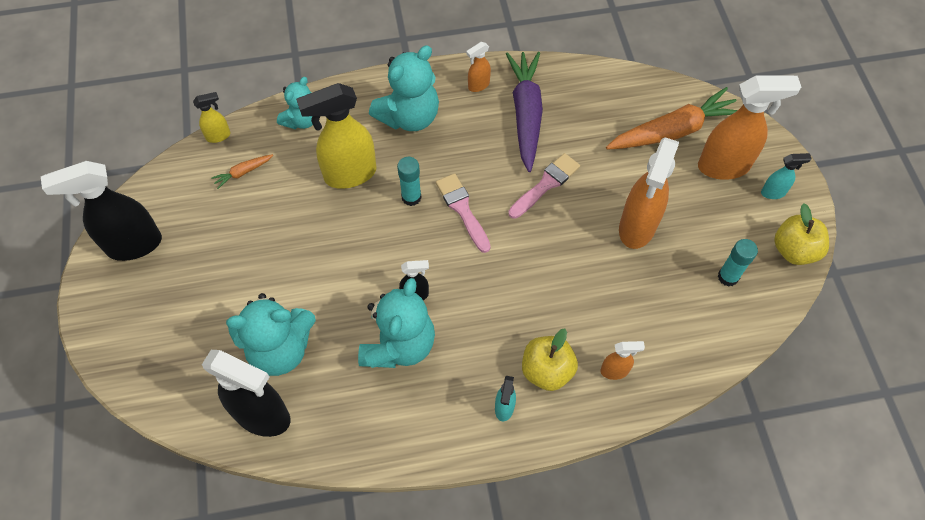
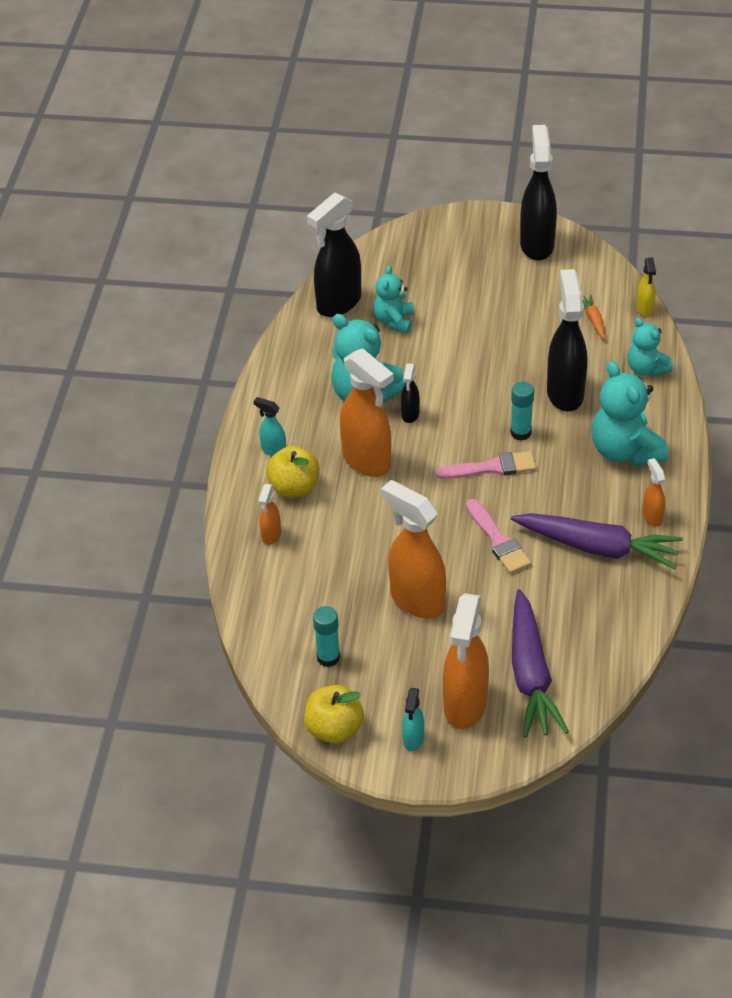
camera: 110 degrees right, 15 degrees down
turquoise teddy bear [226,293,316,376] -> turquoise teddy bear [374,266,414,333], size x0.61
yellow spray bottle [296,83,377,189] -> black spray bottle [547,269,587,411]
orange carrot [606,87,738,150] -> purple carrot [512,589,569,738]
none -> orange spray bottle [340,348,394,477]

